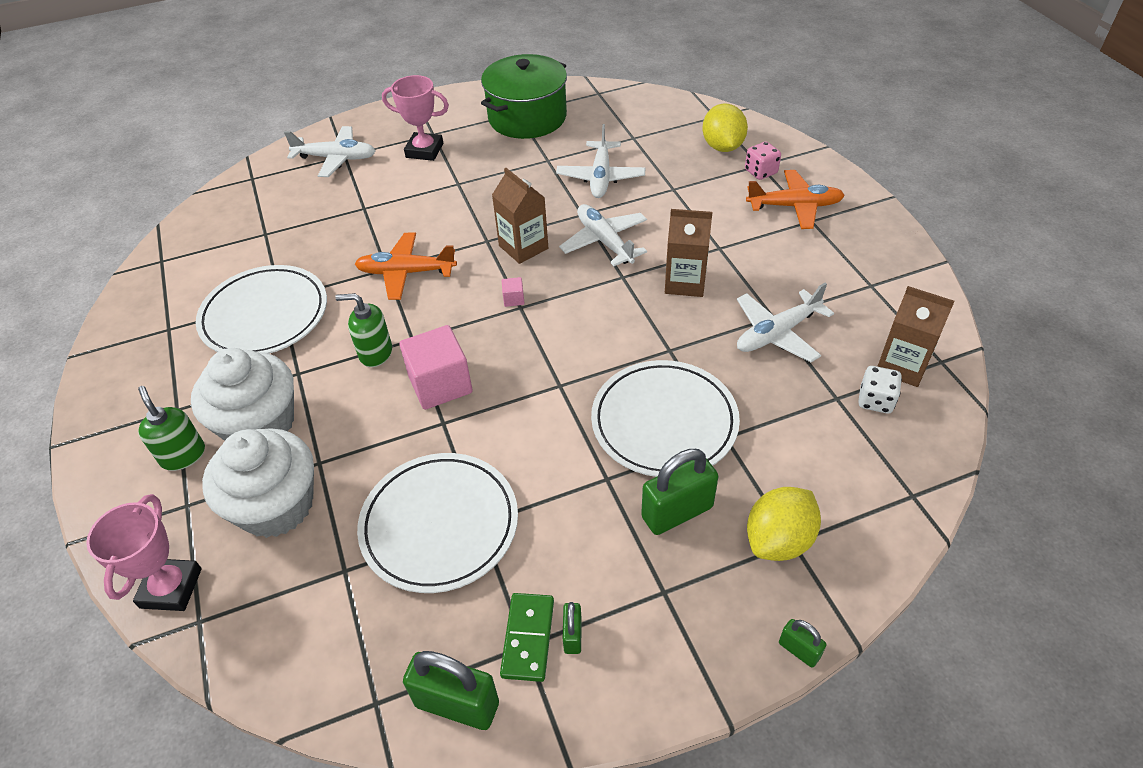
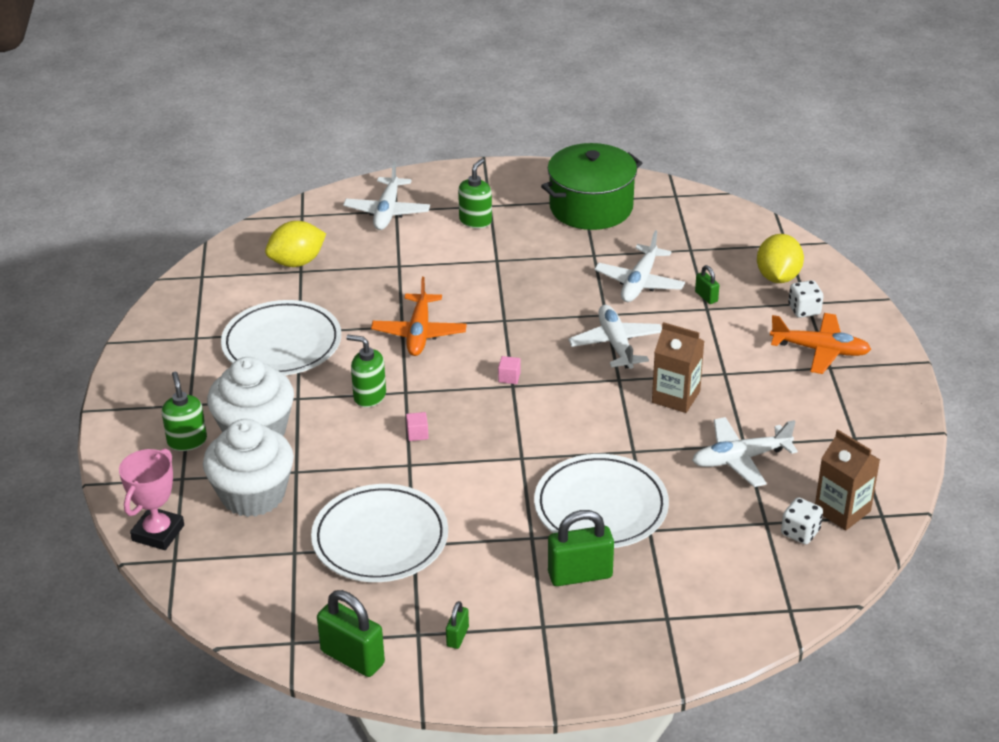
camera: 15 degrees right, 10 degrees down
white plane [284,126,375,177] -> white plane turned 75 degrees clockwise [343,162,430,230]
orange plane [355,233,457,300] -> orange plane turned 105 degrees counterclockwise [371,277,467,356]
pink trophy [382,75,449,161] -> green soap dispenser [458,159,492,228]
pink cube [399,325,473,410] -> pink cube [406,412,429,441], size x0.42
brown carton [492,168,548,264] -> none
green domino [500,593,554,682] -> none
pink dice [745,142,781,180] -> white dice [788,280,823,318]
yellow lemon [747,487,821,561] -> yellow lemon moved to [265,221,326,267]
green padlock [779,619,826,667] -> green padlock moved to [695,265,719,304]

